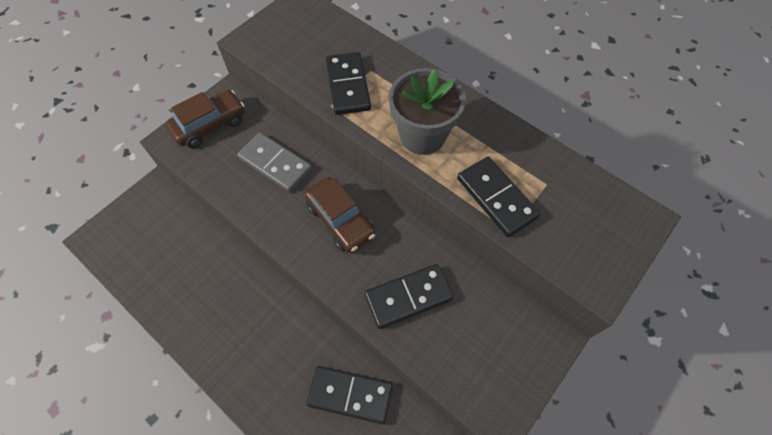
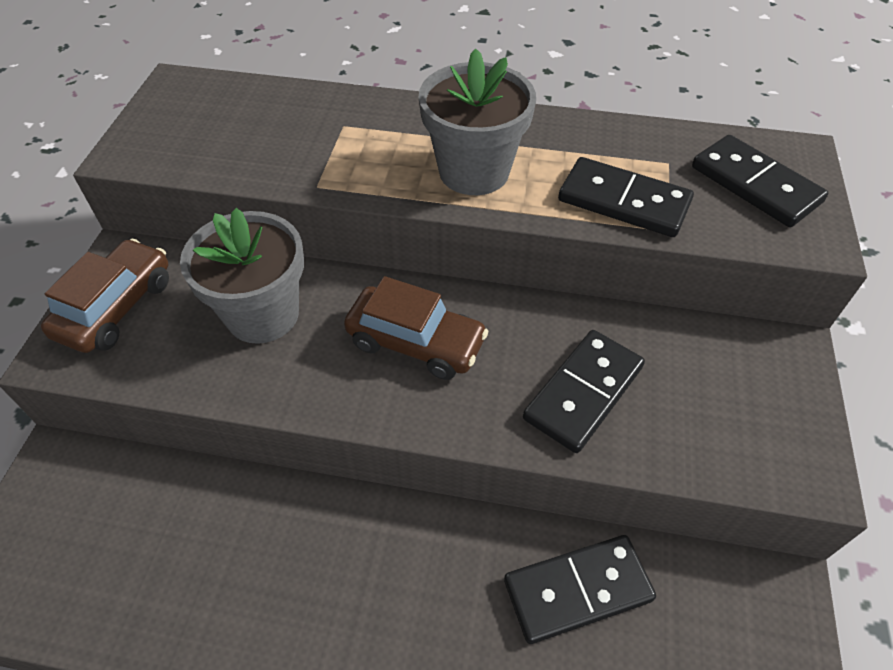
camera: 30 degrees left, 10 degrees down
grey domino [237,132,312,192] -> grey flower pot [180,208,304,344]
black domino [326,52,371,115] -> black domino moved to [692,135,828,227]

